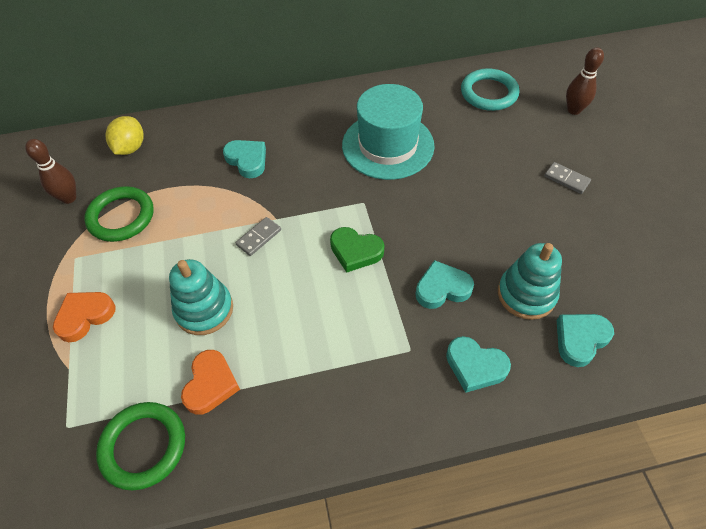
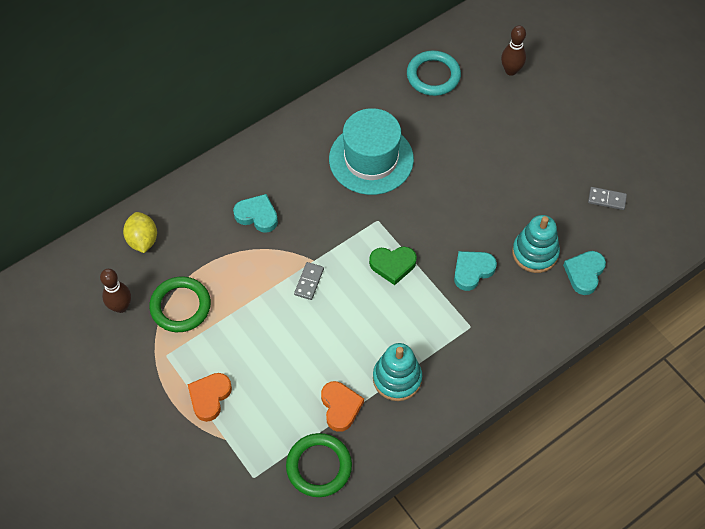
camera: 25 degrees left, 5 degrees up
turquoise stacking toy [169,259,233,335] -> turquoise stacking toy moved to [373,343,422,401]
turquoise heart [446,336,511,393] -> none
grey domino [544,162,591,194] -> grey domino moved to [588,187,627,210]

